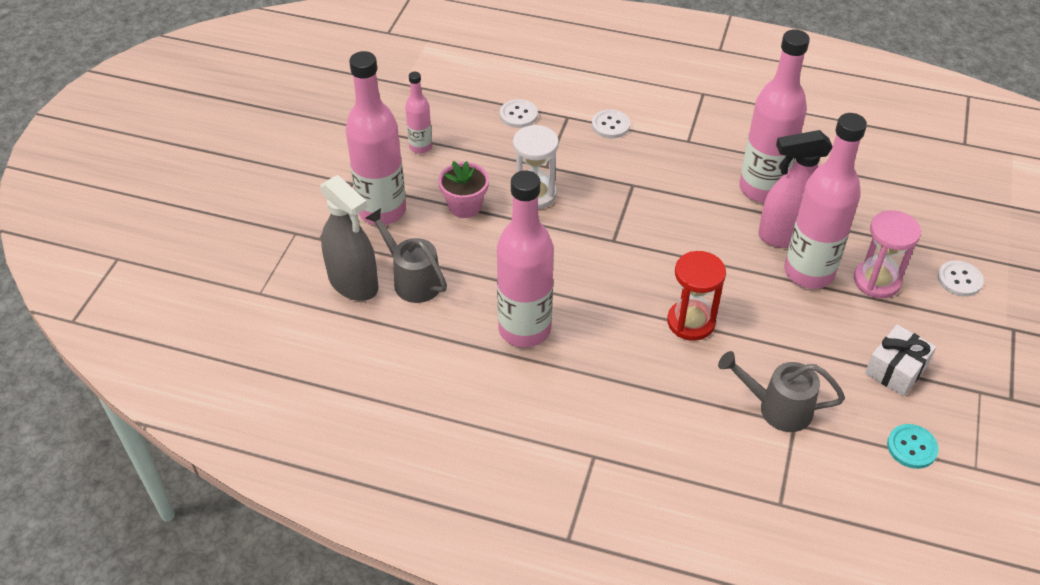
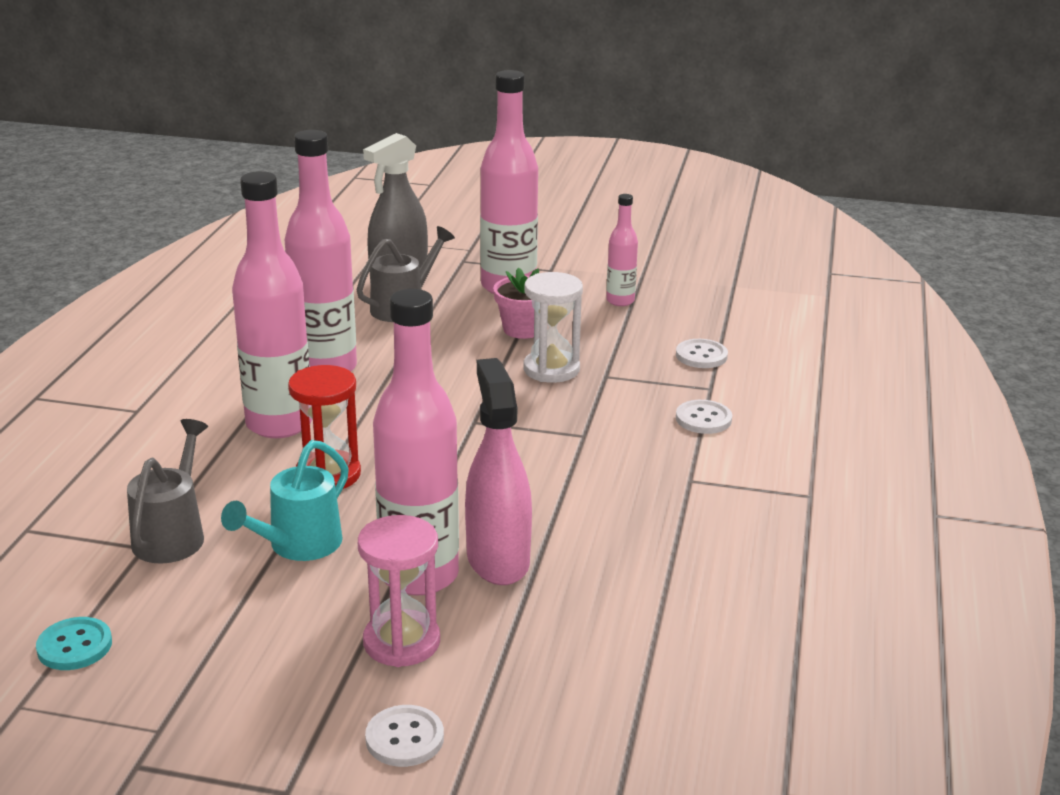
camera: 85 degrees right, 20 degrees down
pink bottle [739,29,810,203] -> pink bottle moved to [232,171,312,438]
white gift [865,325,936,396] -> none
none -> turquoise watering can [221,440,349,561]

